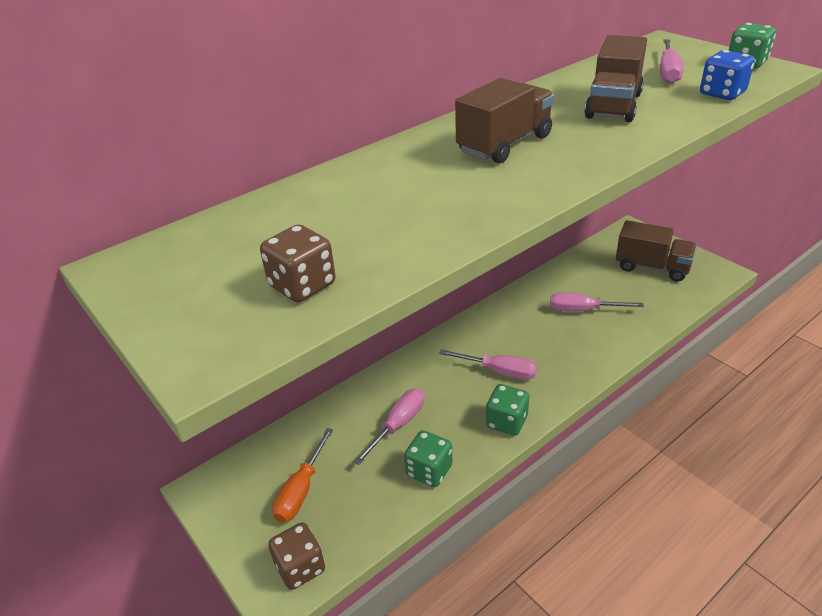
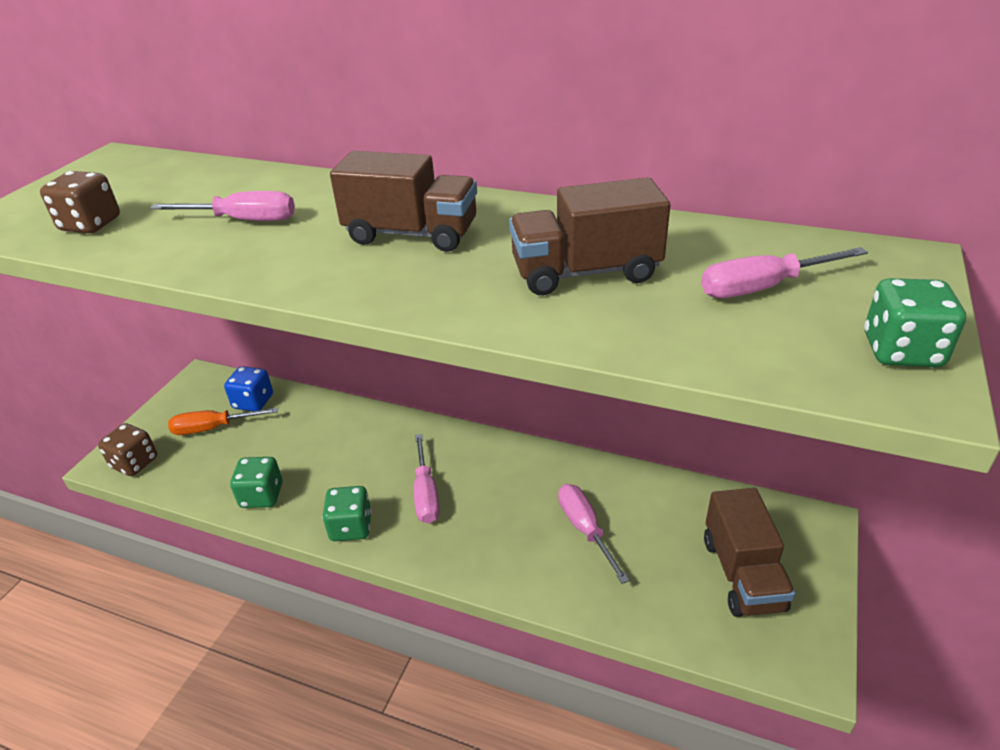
camera: 60 degrees right, 0 degrees up
pink screwdriver [353,389,425,465] -> pink screwdriver moved to [150,191,295,221]
blue dice [700,50,755,100] -> blue dice moved to [224,366,273,411]

